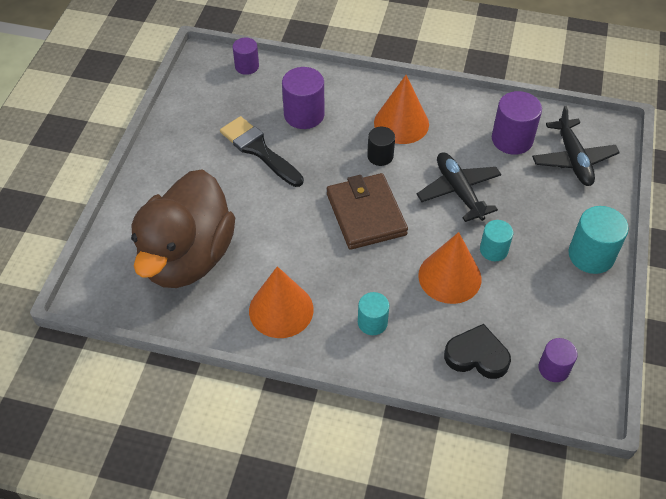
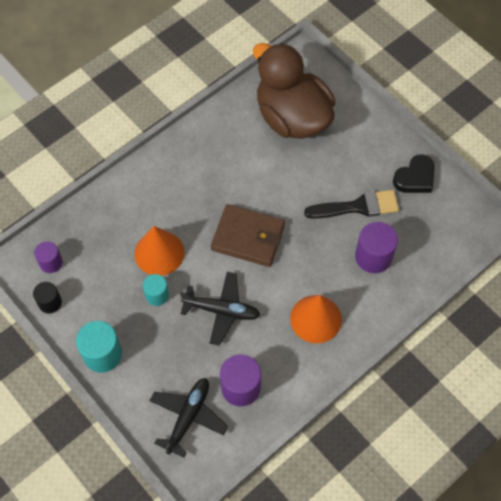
camera: 125 degrees right, 10 degrees up
purple cylinder [233,38,259,75] -> none
orange cone [249,266,314,338] -> none
turquoise cylinder [358,292,389,335] -> none
black cylinder [367,127,395,166] -> black cylinder moved to [33,282,62,313]
black heart [444,324,511,379] -> black heart moved to [393,154,434,193]
black plane [532,106,620,186] -> black plane turned 90 degrees clockwise [150,378,228,458]

